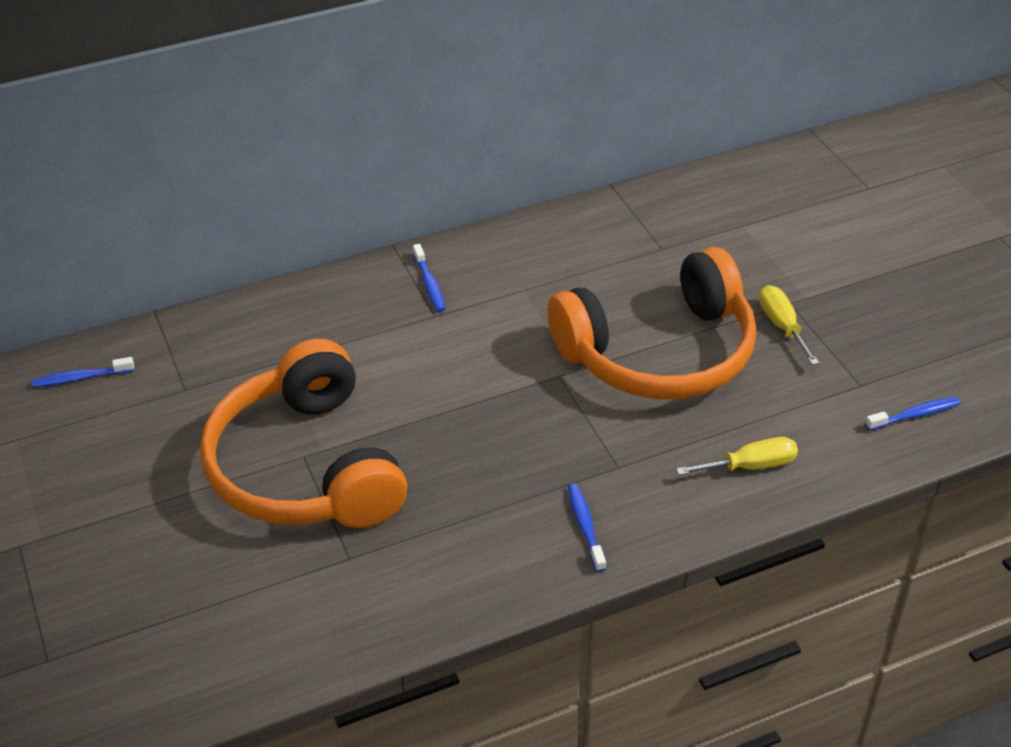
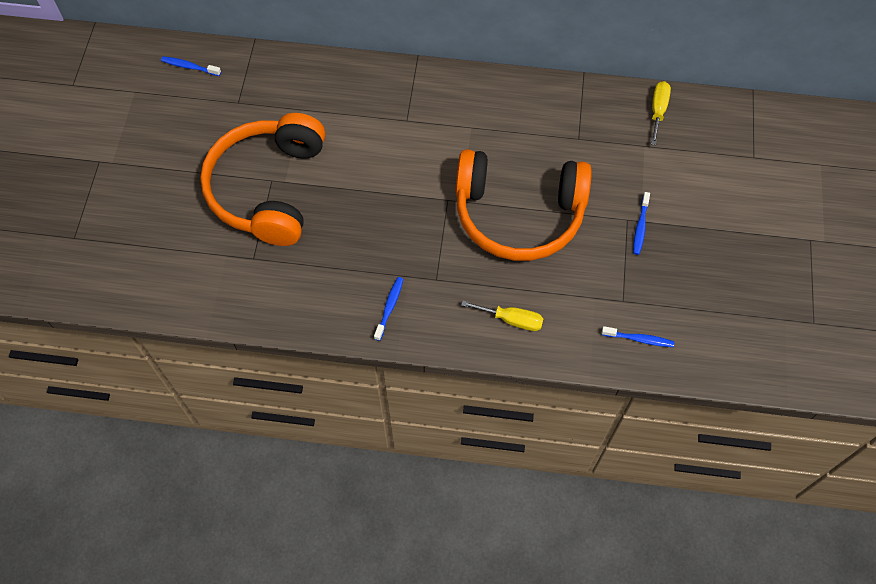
camera: 30 degrees right, 20 degrees up
blue toothbrush [413,244,446,312] -> blue toothbrush moved to [633,192,650,255]
yellow screwdriver [759,285,819,365] -> yellow screwdriver moved to [651,81,671,145]

